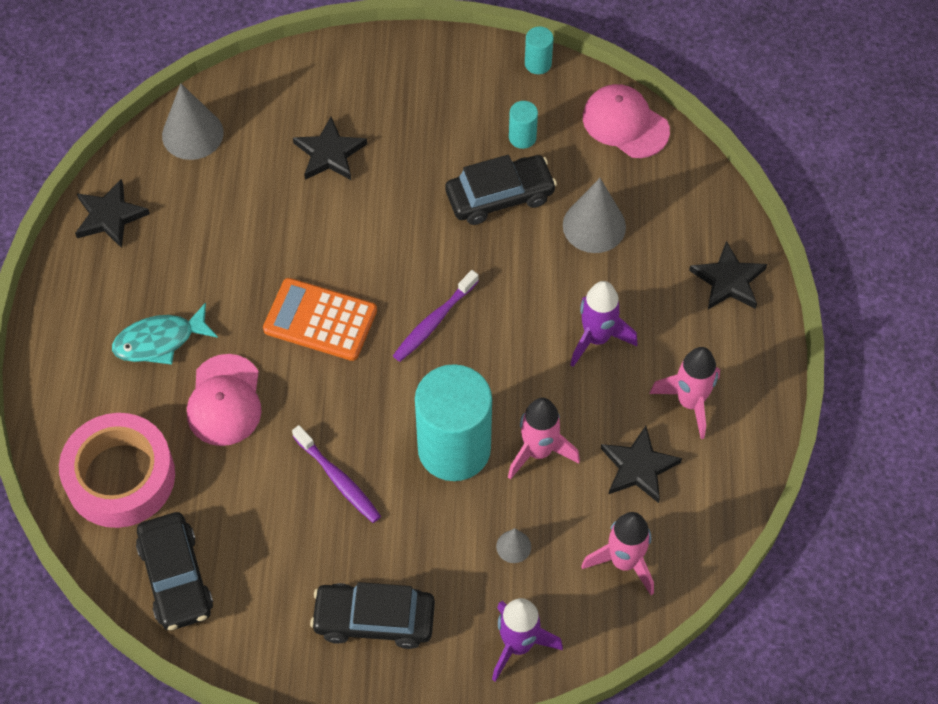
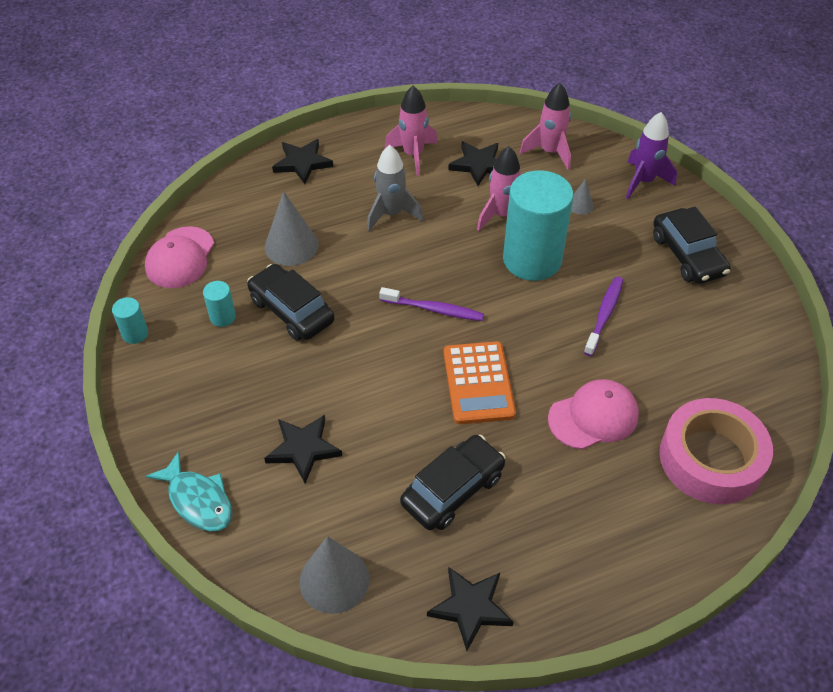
camera: 115 degrees left, 10 degrees down
turquoise fish [112,302,218,365] -> turquoise fish moved to [145,451,232,531]
black car [136,512,213,631] -> black car moved to [400,435,506,530]
purple rocket [570,281,638,367] -> grey rocket [367,145,423,231]

